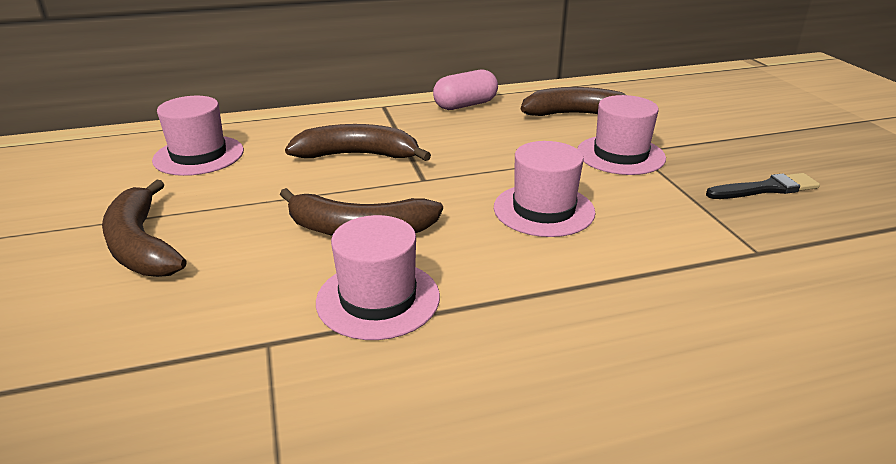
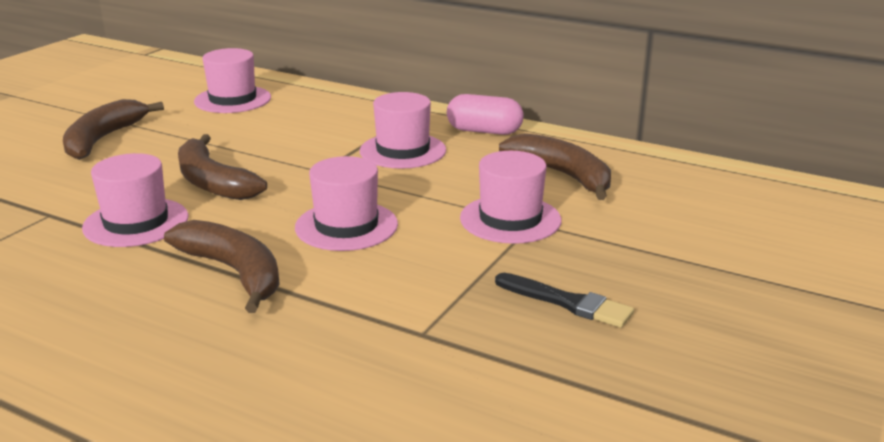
camera: 45 degrees right, 5 degrees down
brown banana [285,124,431,161] -> brown banana moved to [164,220,280,313]
none -> pink hat [360,92,446,169]

